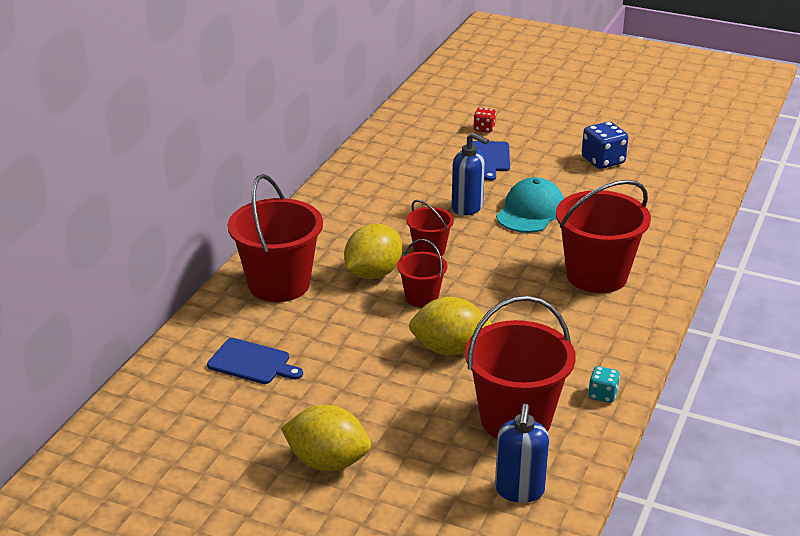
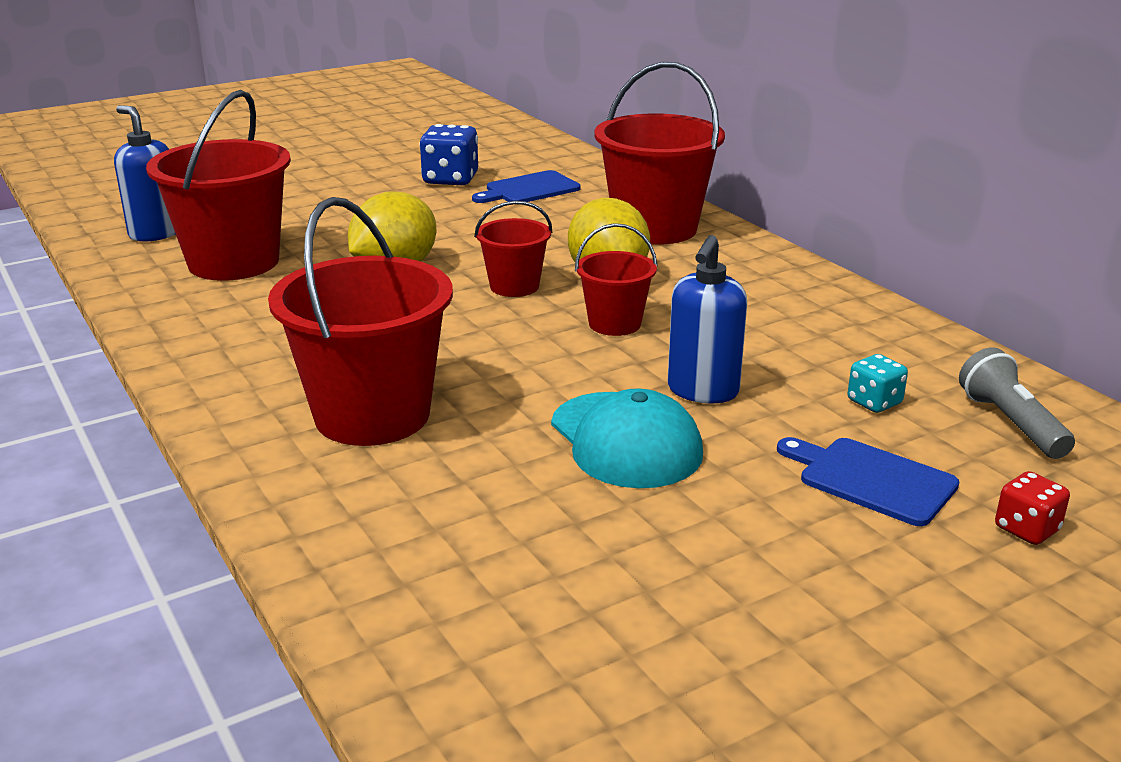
camera: 125 degrees right, 5 degrees down
yellow lemon [281,405,371,471] -> none
blue soap dispenser [452,132,489,216] -> blue soap dispenser turned 45 degrees counterclockwise [668,235,747,403]
blue dice [582,122,628,169] -> blue dice moved to [419,124,478,185]
turquoise dice [588,366,620,403] -> turquoise dice moved to [847,354,908,413]
none -> grey flashlight [959,347,1075,459]

